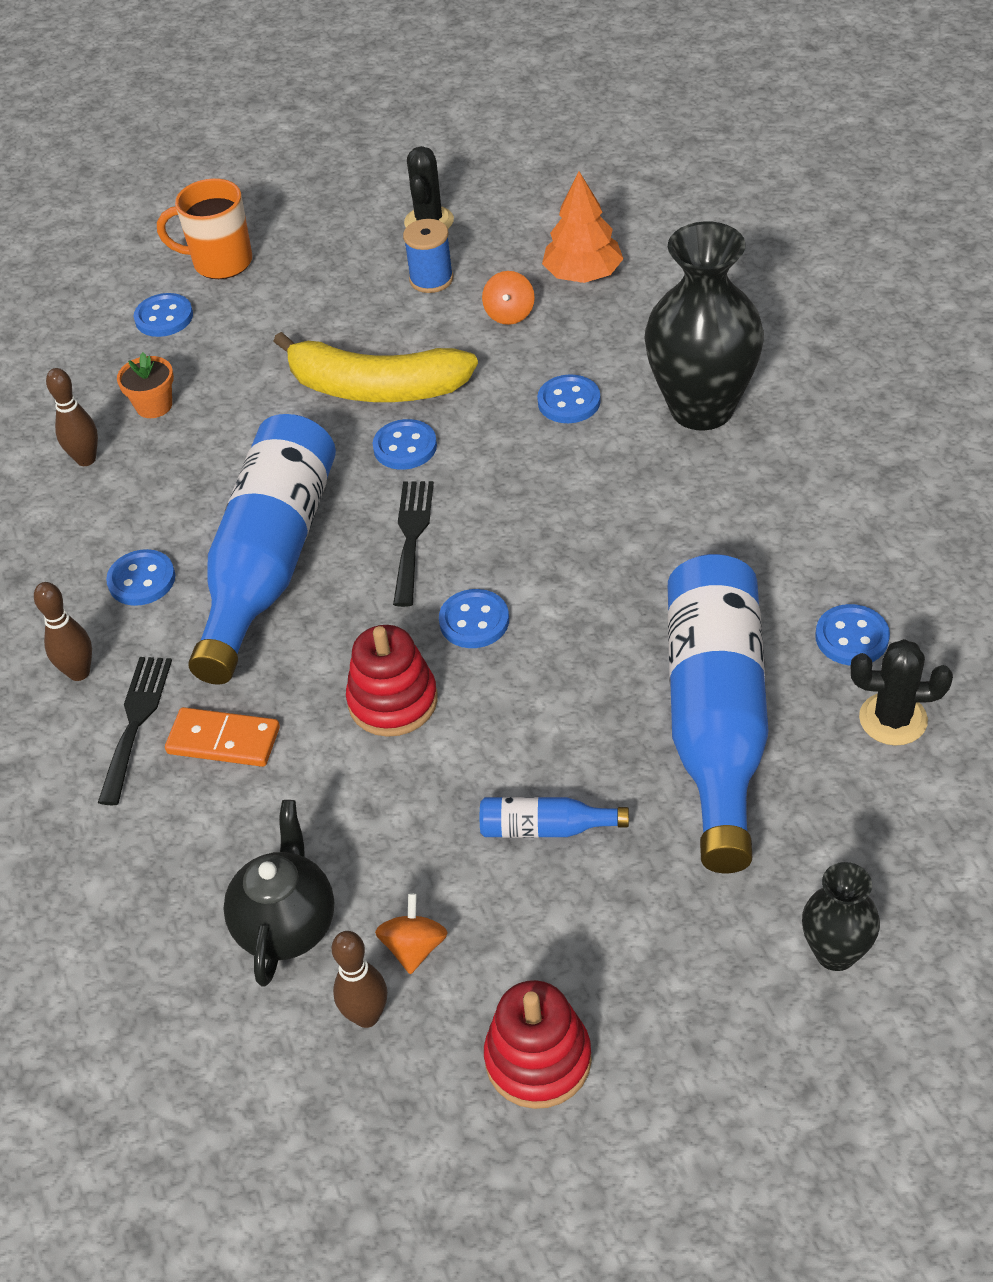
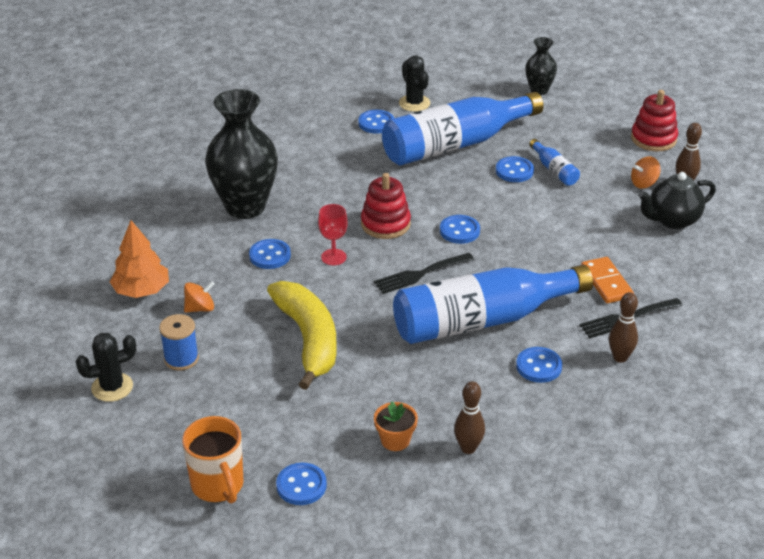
camera: 125 degrees left, 10 degrees down
red stacking toy [346,625,438,737] -> red stacking toy moved to [361,173,411,239]
blue button [373,419,437,470] -> blue button moved to [496,156,534,182]
none -> red goblet [318,204,348,265]

